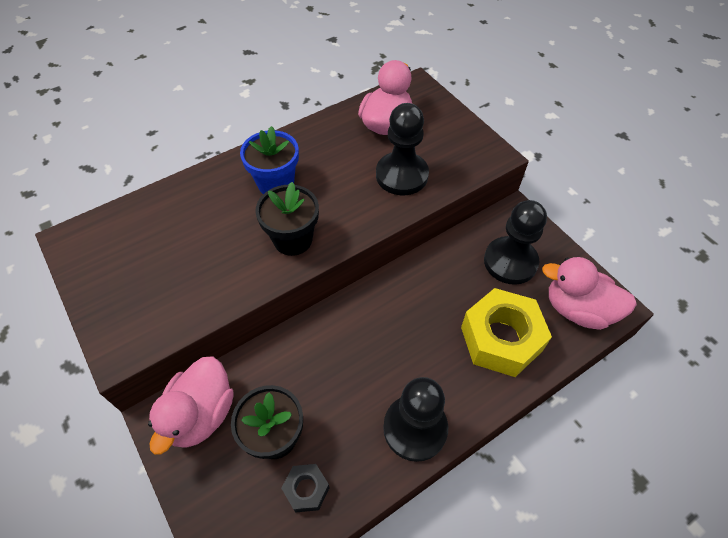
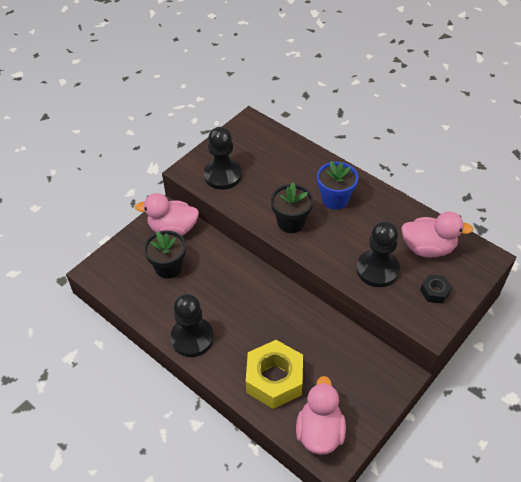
camera: 75 degrees right, 5 degrees down
black nut [281,464,330,513] -> black nut moved to [420,274,452,304]
black pawn [484,200,547,285] -> black pawn moved to [204,127,242,190]

